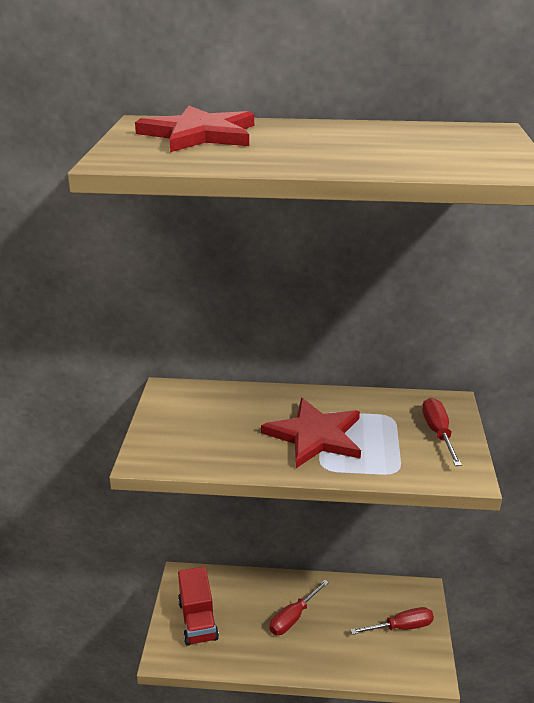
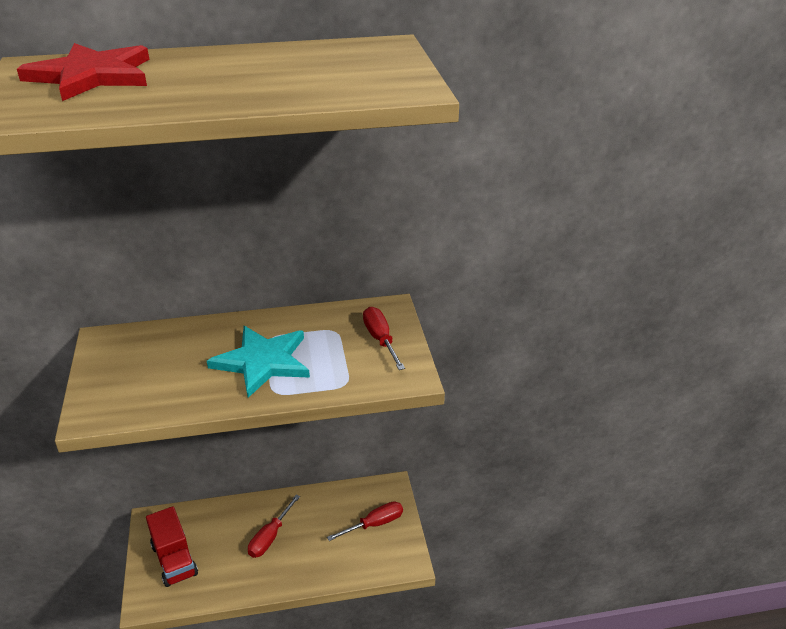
camera: 15 degrees left, 5 degrees up
red star [261,398,361,468] -> turquoise star [207,326,310,398]

